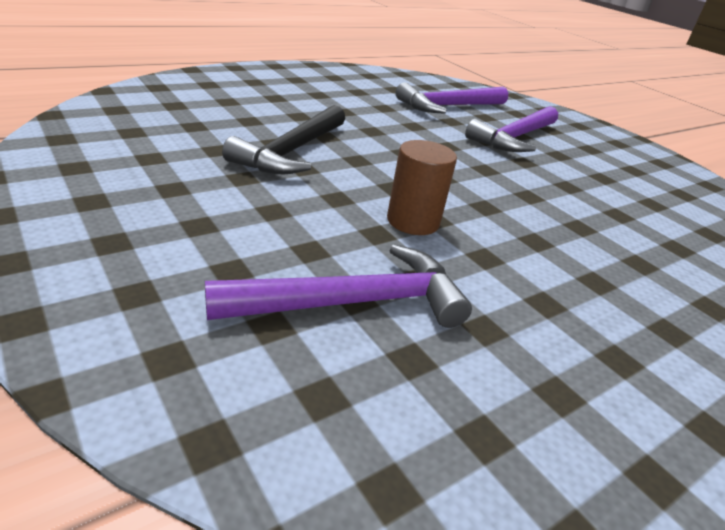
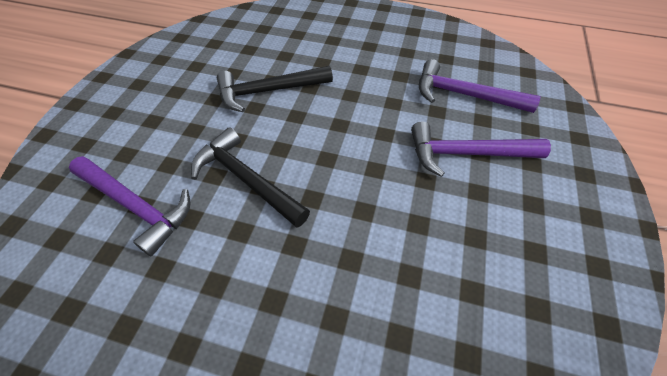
camera: 55 degrees right, 20 degrees up
brown cylinder [387,140,457,235] -> black hammer [191,127,310,228]

